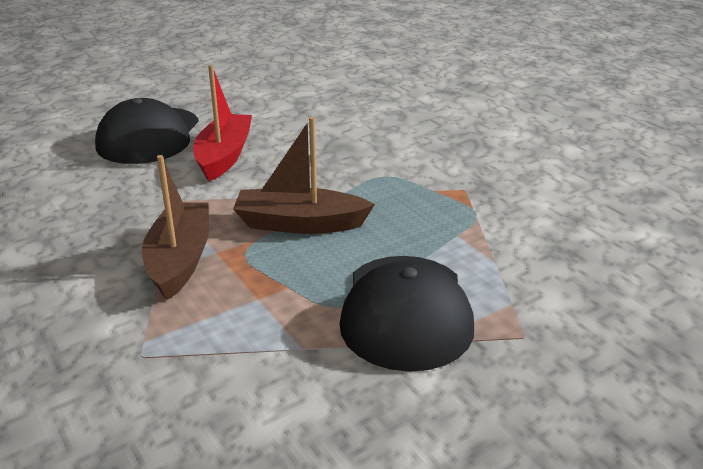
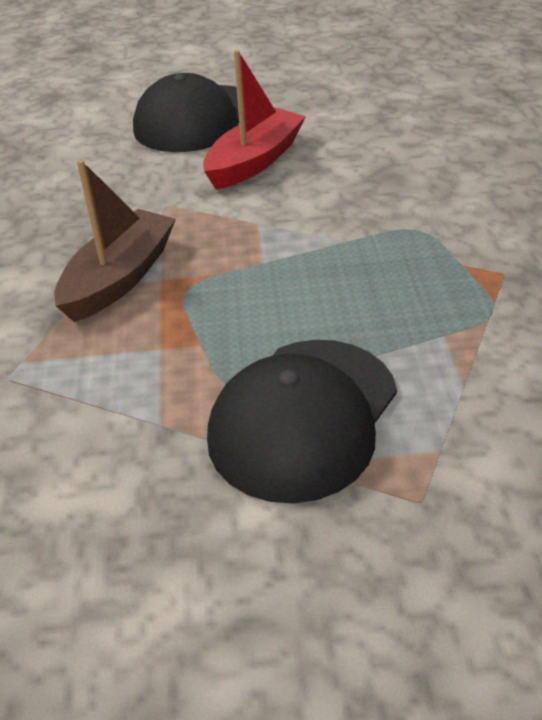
camera: 30 degrees right, 10 degrees up
brown boat [233,117,375,234] -> none

